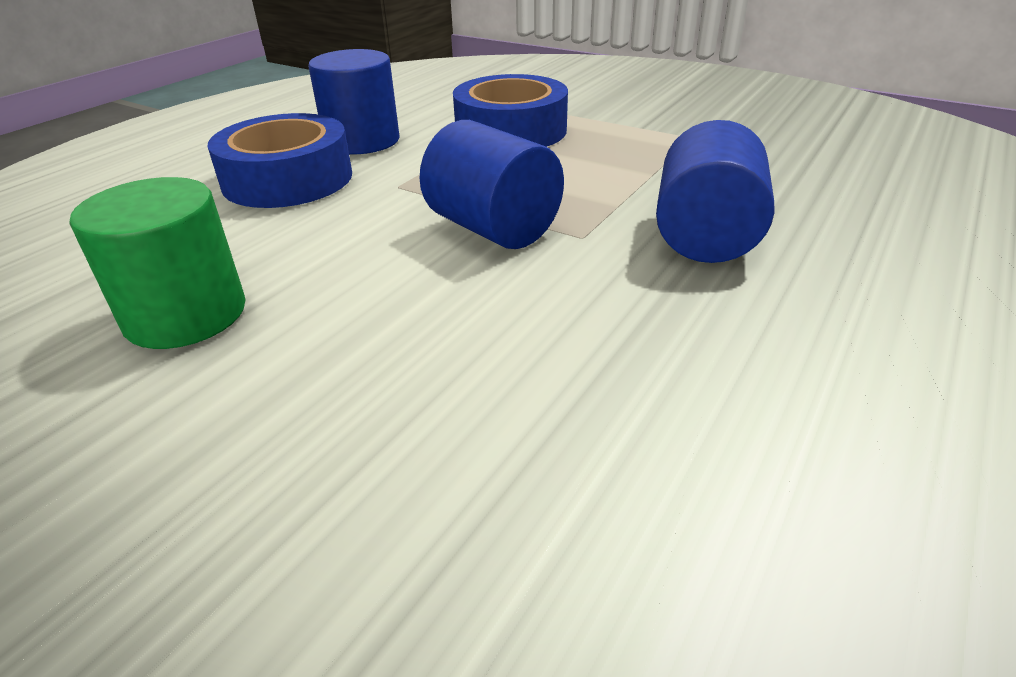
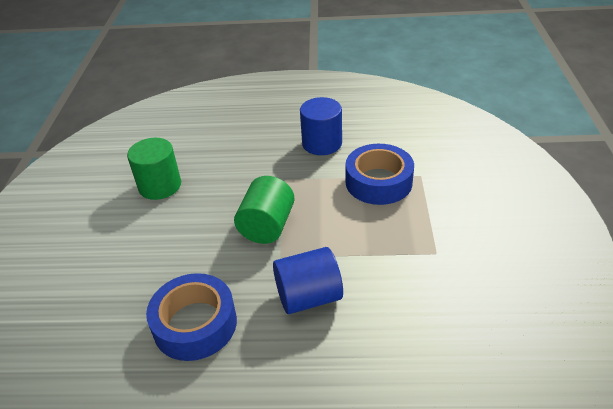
camera: 60 degrees right, 5 degrees up
blue tape [207,113,352,208] -> blue tape moved to [146,273,237,361]
blue cylinder [419,120,564,249] -> green cylinder [234,176,295,244]

